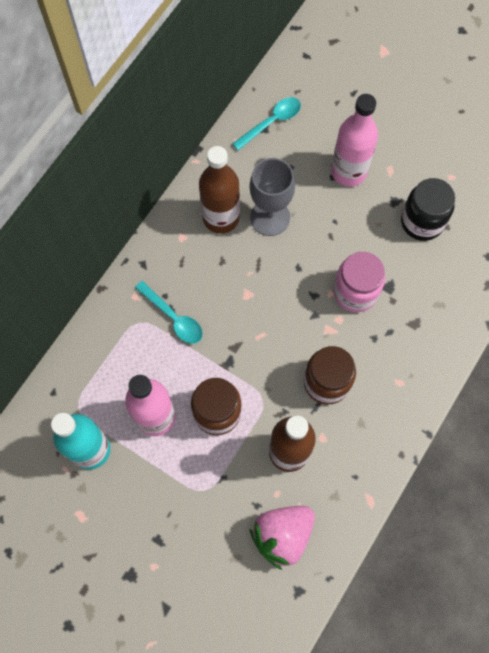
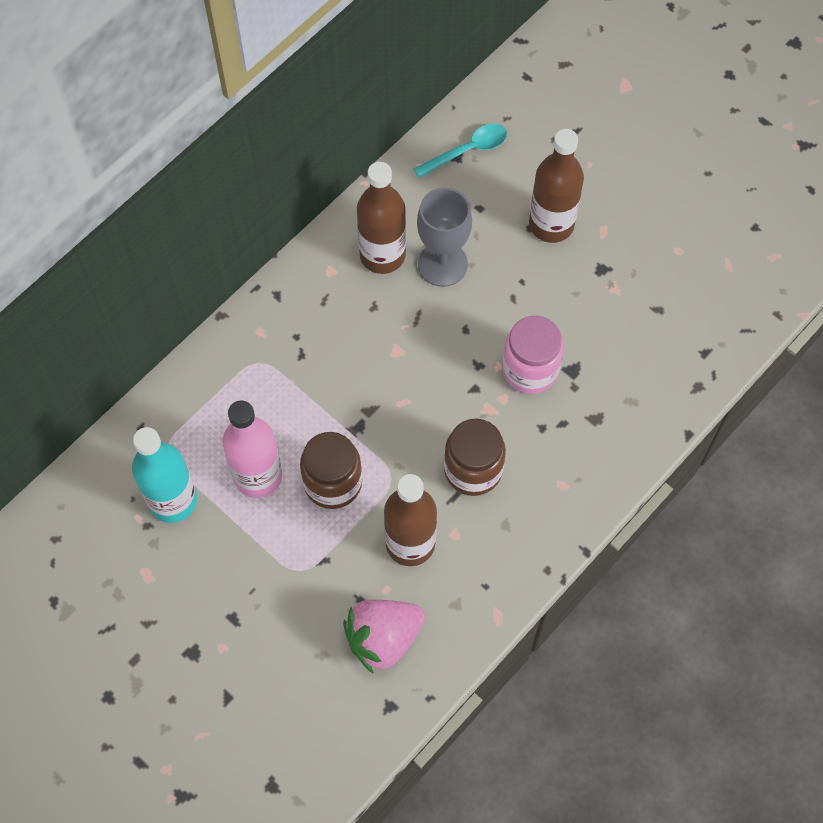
camera: 10 degrees right, 5 degrees down
turquoise spoon [135,281,203,344] -> none
pink bottle [331,94,378,187] -> brown bottle [529,129,584,243]
black jar [401,178,455,241] -> none

